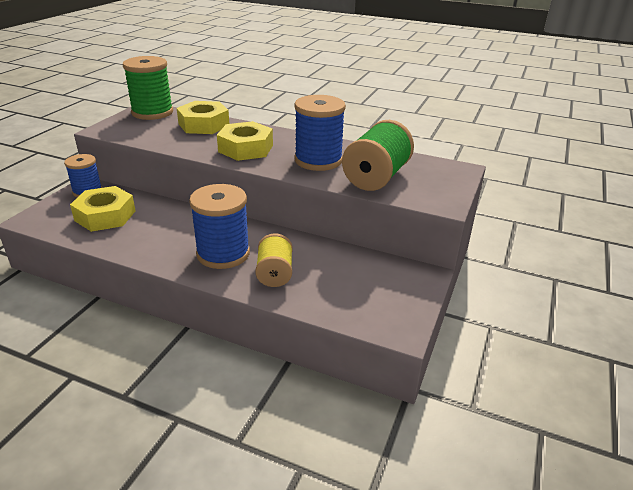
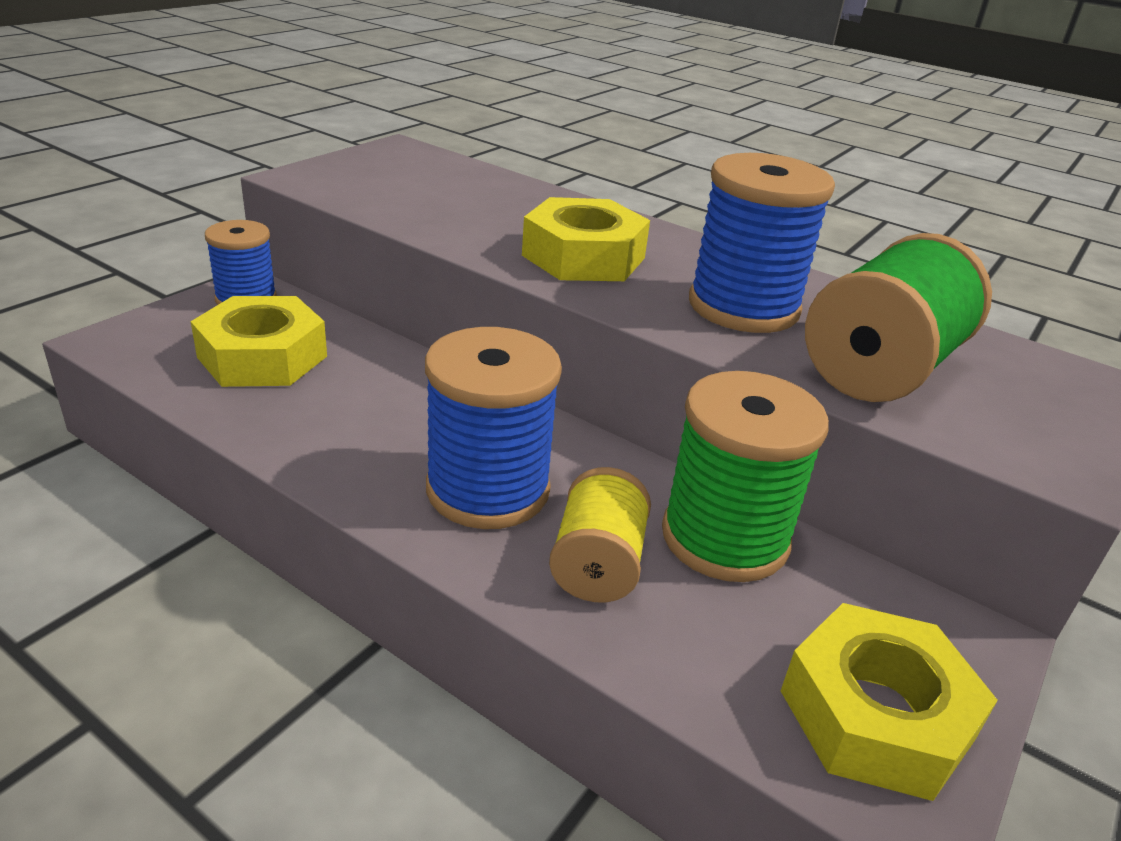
camera: 10 degrees right, 0 degrees up
green spool [123,56,173,120] -> green spool moved to [662,371,829,582]
yellow nut [177,101,229,134] -> yellow nut moved to [781,603,998,801]

